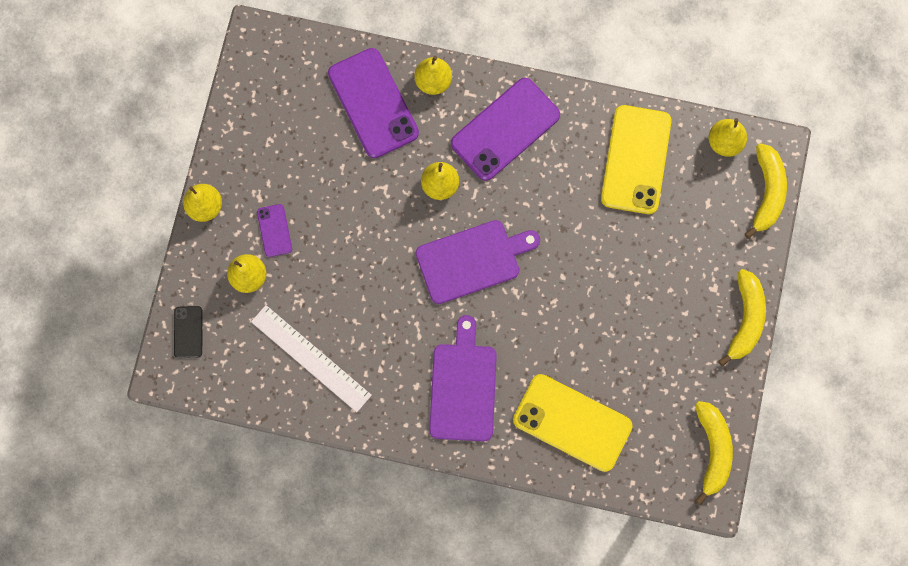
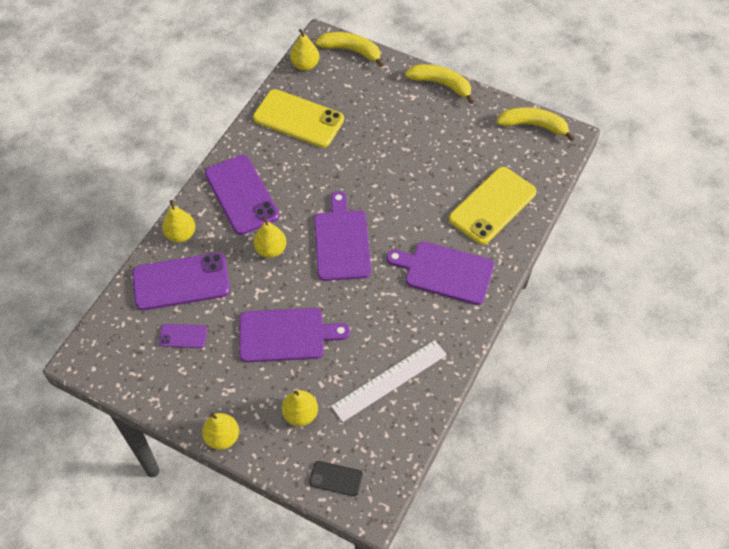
camera: 75 degrees left, 20 degrees down
purple phone [257,204,292,257] -> purple phone moved to [159,324,207,348]
none -> purple cutting board [239,308,350,362]

